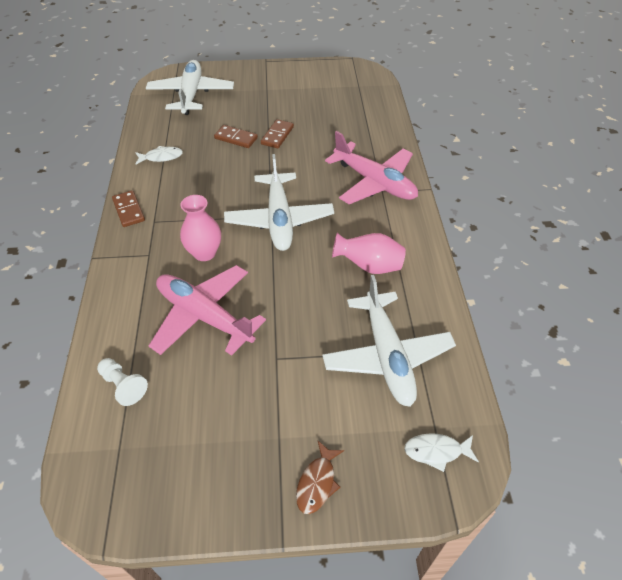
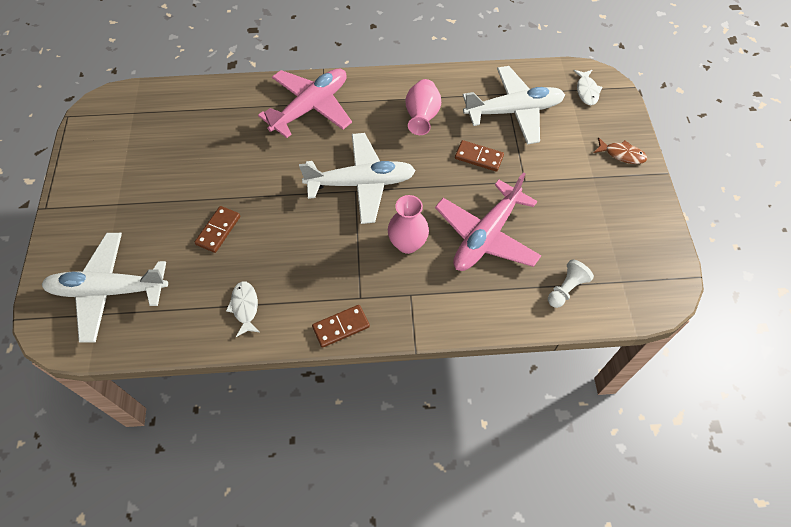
camera: 90 degrees left, 10 degrees up
brown domino [261,119,294,148] -> brown domino moved to [455,140,504,172]

